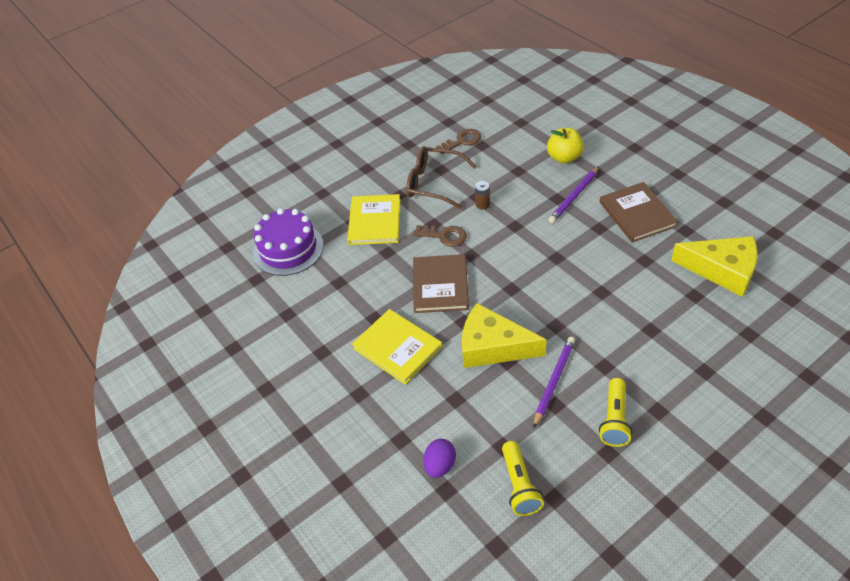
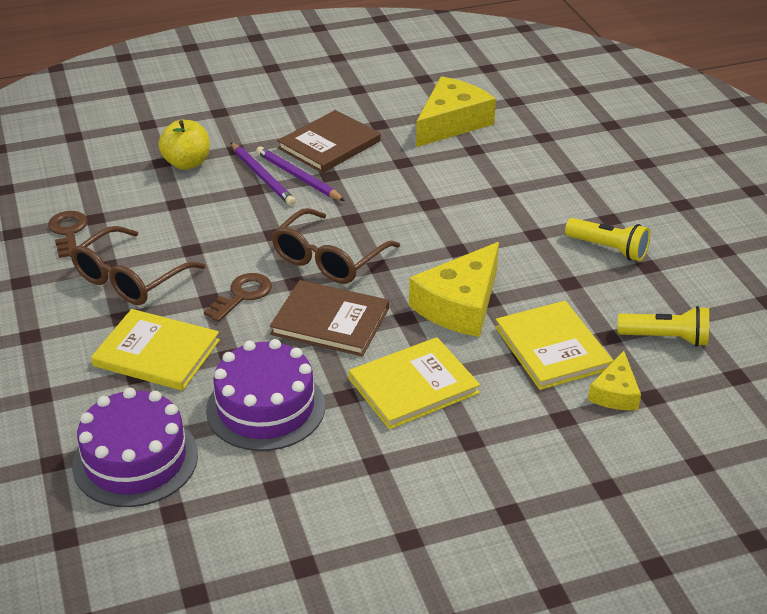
camera: 75 degrees left, 10 degrees down
purple egg [424,439,456,478] -> yellow cheese [588,351,641,410]
brown battery [475,181,490,209] -> none
purple pencil [533,337,575,428] -> purple pencil moved to [256,146,345,201]
brown book [600,182,678,243] -> brown book turned 45 degrees counterclockwise [277,110,380,173]
none -> purple cake [206,339,325,451]
none -> brown glasses [271,208,400,284]
none -> yellow book [495,301,613,390]

